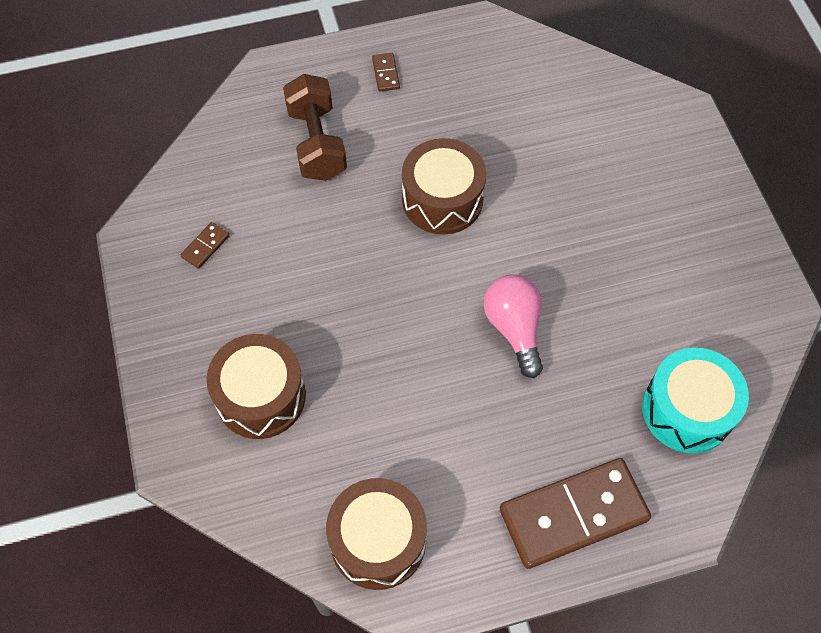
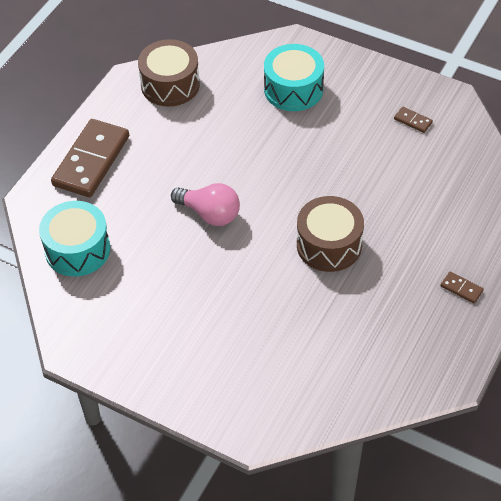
camera: 135 degrees right, 10 degrees down
brown domino [181,222,230,269] -> brown domino turned 45 degrees counterclockwise [394,107,433,133]
brown drum [206,334,306,439] -> turquoise drum [264,44,324,111]
brown dumbbell [283,74,347,181] -> none

